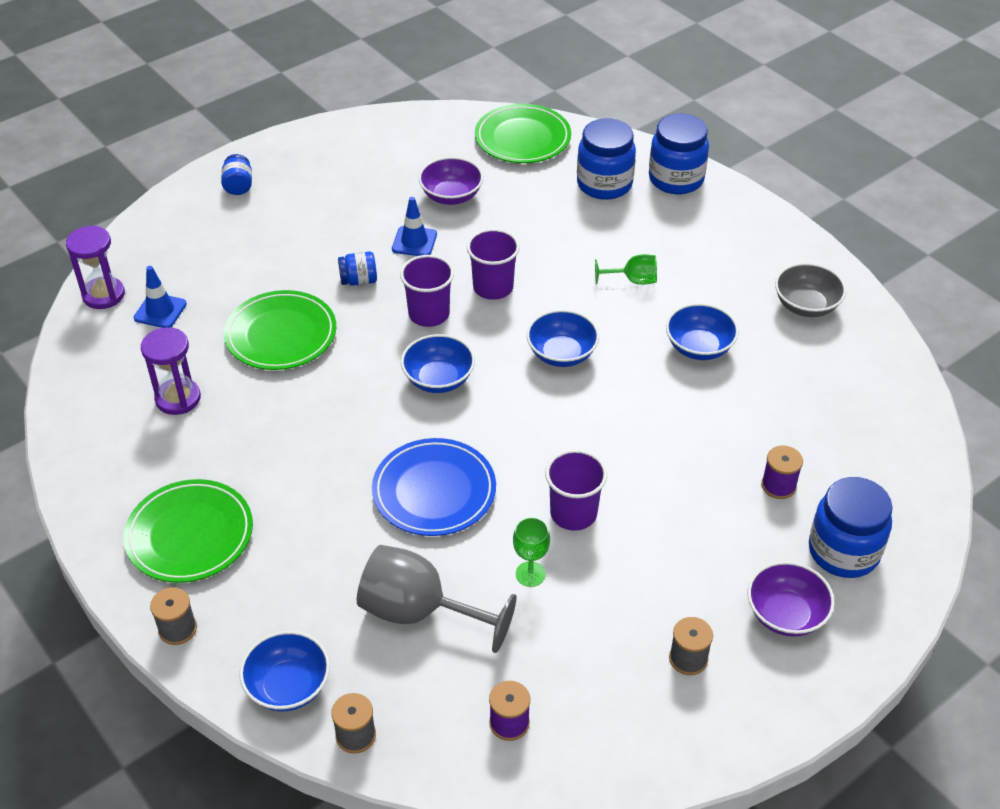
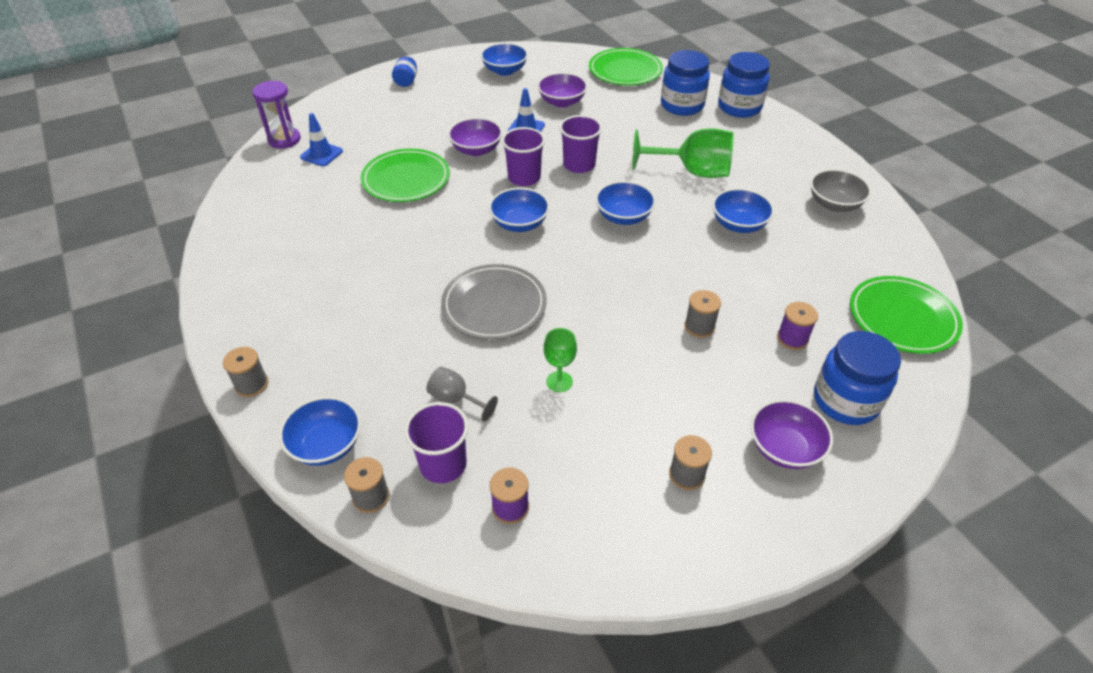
camera: 10 degrees right, 0 degrees up
green plate [124,479,253,583] -> green plate moved to [850,276,963,354]
purple hourglass [141,327,201,415] -> none
blue jar [338,251,377,286] -> purple bowl [448,118,502,156]
grey goblet [357,545,517,653] -> grey goblet [426,367,498,422], size x0.52
blue plate [372,438,496,536] -> grey plate [441,264,547,340]
purple cup [545,450,607,531] -> purple cup moved to [404,402,469,483]
green goblet [595,254,657,285] -> green goblet [632,128,734,178], size x1.93
none -> blue bowl [481,43,528,76]
none -> grey spool [685,290,721,338]

